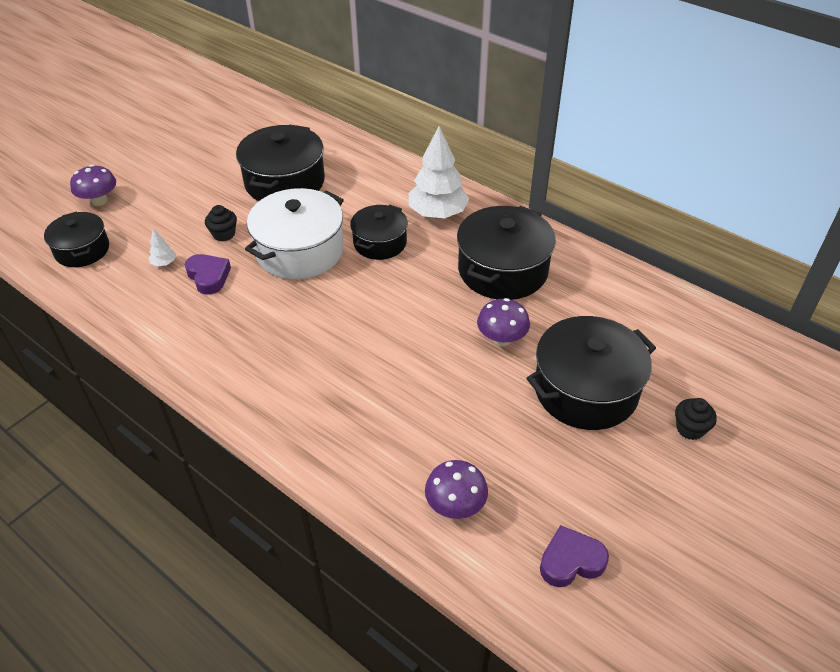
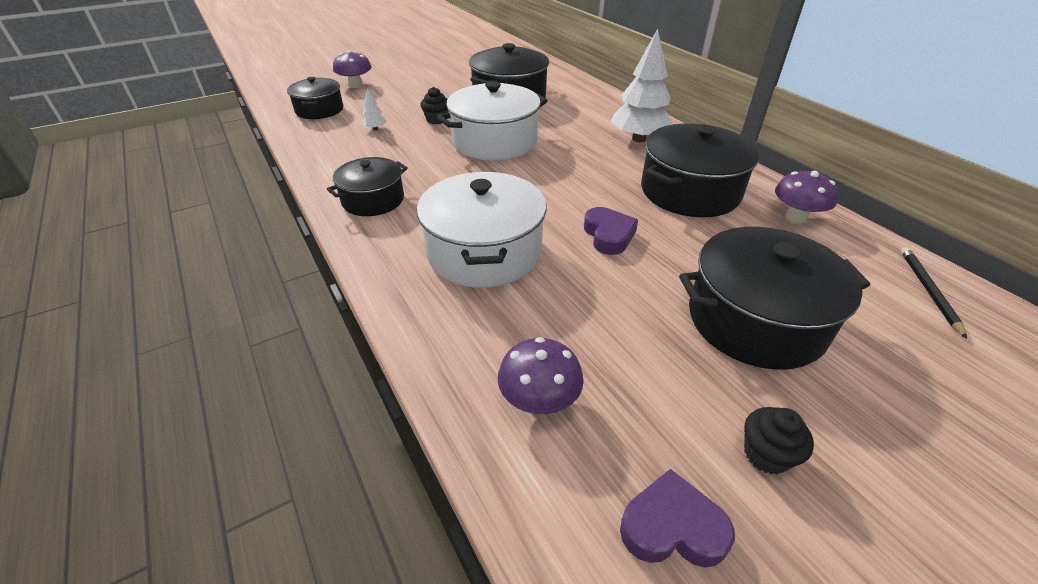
camera: 20 degrees right, 5 degrees down
purple heart [185,254,231,295] -> purple heart moved to [584,207,638,255]
black pot [350,205,408,260] -> black pot moved to [327,157,408,216]
purple mushroom [477,298,530,346] -> purple mushroom moved to [775,171,838,223]
black cupcake [675,398,717,440] -> black cupcake moved to [744,407,814,474]
none -> white pot [417,172,547,288]
none -> black pencil [901,247,967,339]

